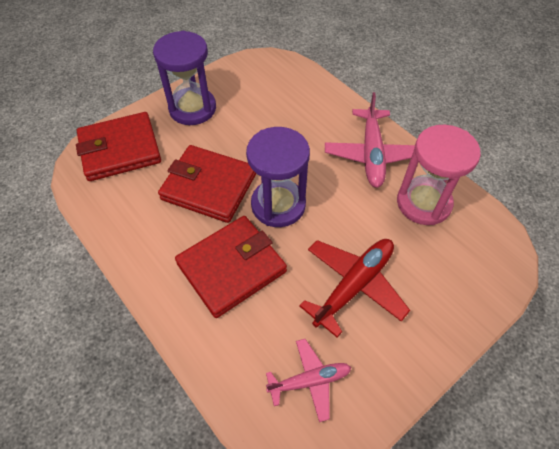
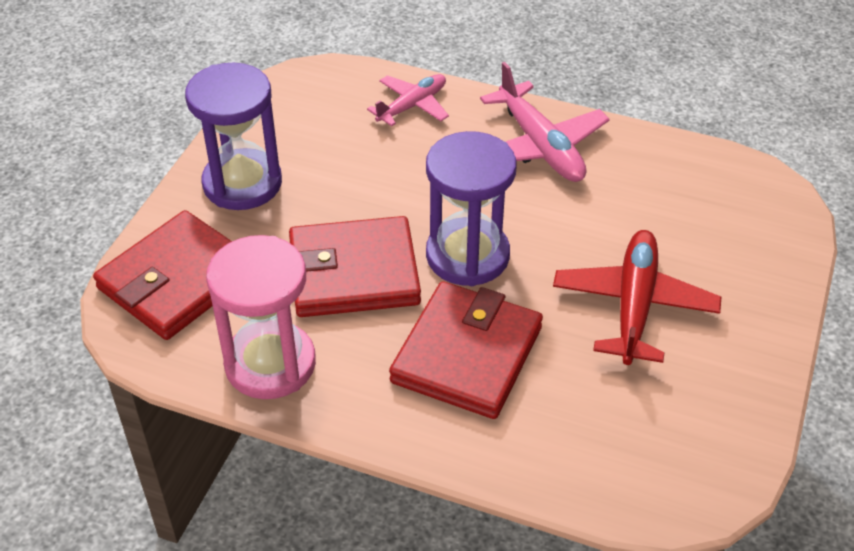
camera: 30 degrees left, 10 degrees down
pink plane [266,339,351,422] -> pink plane moved to [367,74,449,126]
pink hourglass [397,125,481,225] -> pink hourglass moved to [206,235,316,399]

